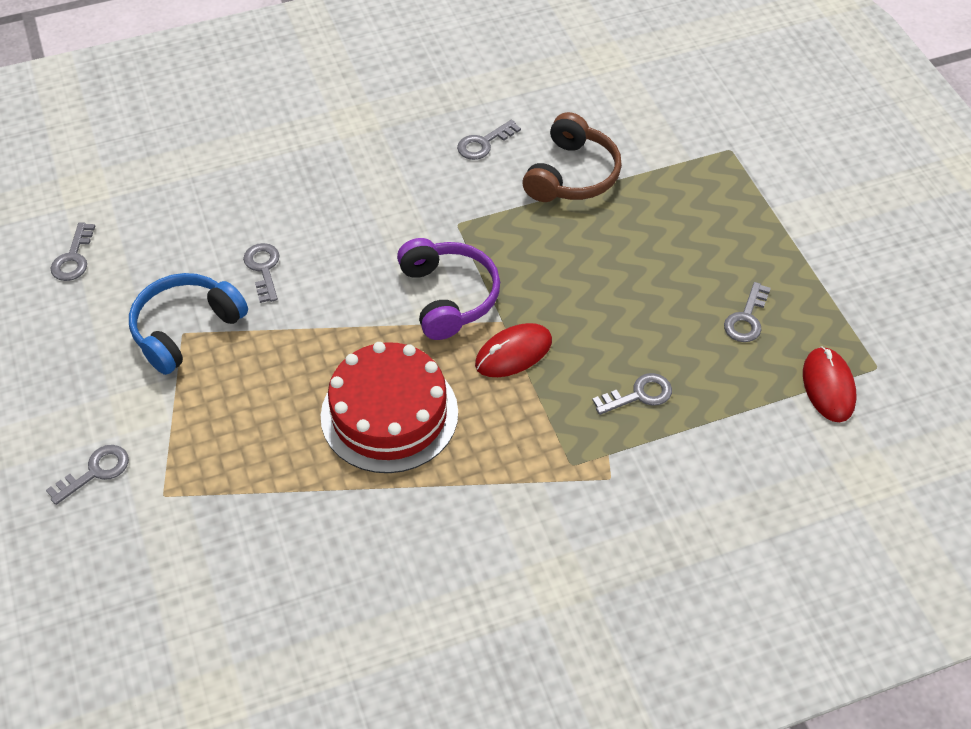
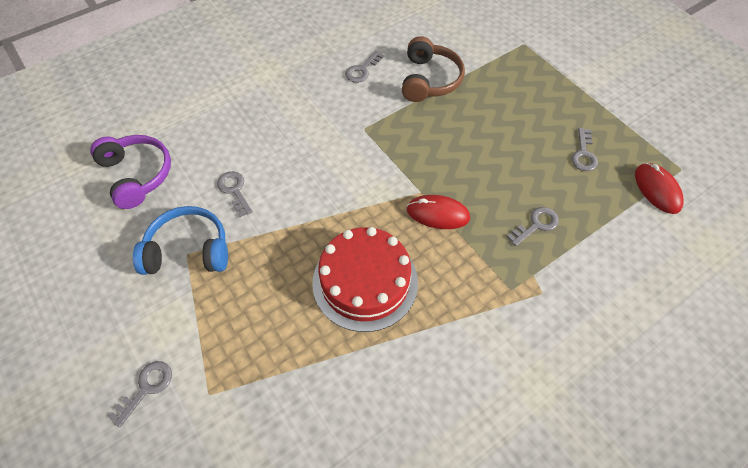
camera: 15 degrees left, 5 degrees up
grey key [50,222,95,281] -> none
blue headphones [129,273,248,375] -> blue headphones turned 60 degrees clockwise [133,206,228,275]
purple headphones [397,238,500,340] -> purple headphones moved to [90,135,171,209]
red mouse [475,323,552,377] -> red mouse turned 60 degrees clockwise [407,195,470,229]

